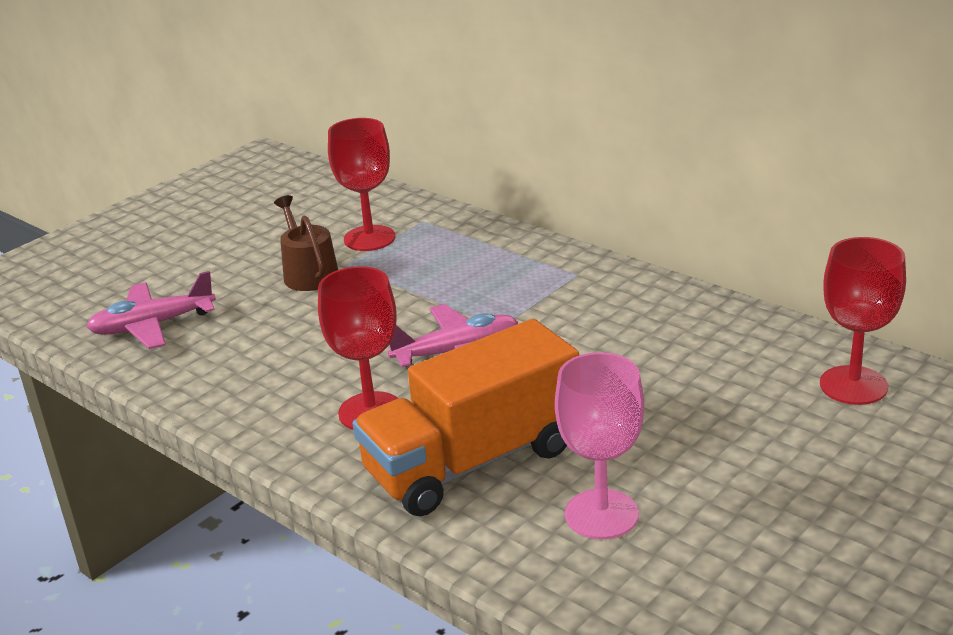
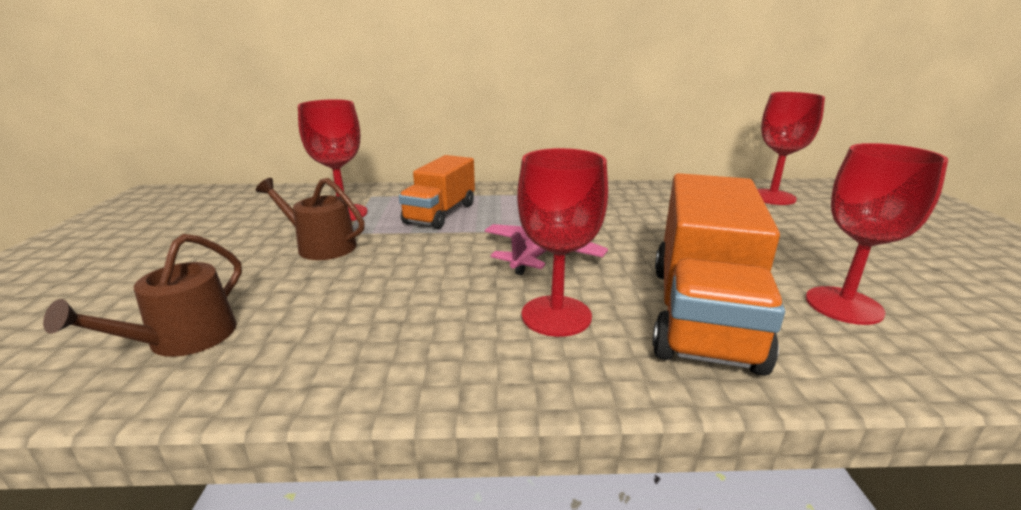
camera: 45 degrees left, 5 degrees down
pink plane [86,271,216,349] -> brown watering can [43,234,242,357]
pink goblet [555,352,644,539] -> red goblet [806,143,948,325]
none -> orange truck [399,155,475,229]

